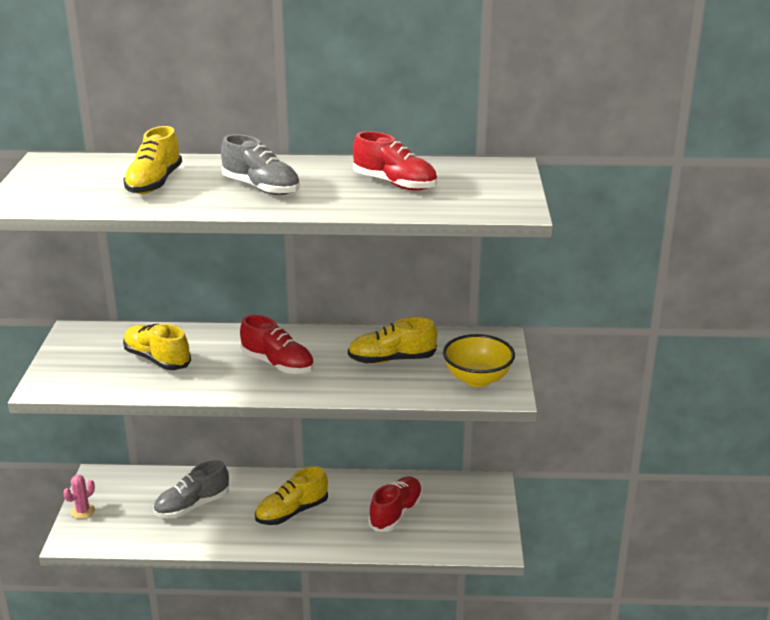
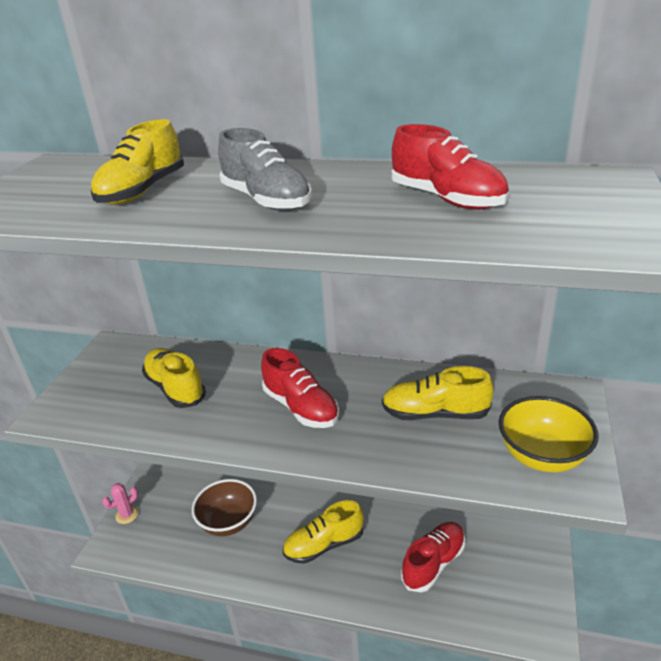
camera: 15 degrees right, 5 degrees up
grey shoe [153,460,229,518] -> brown bowl [192,479,257,536]

